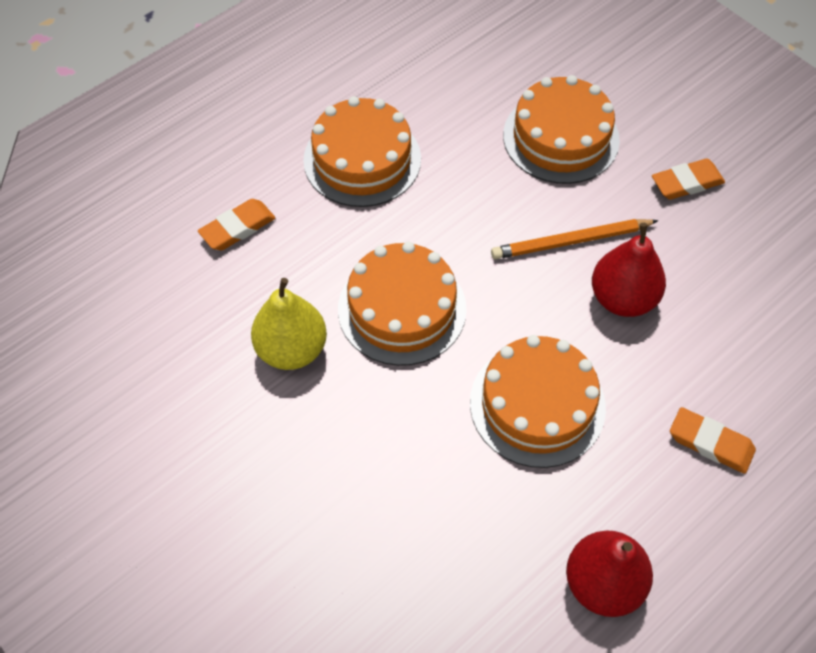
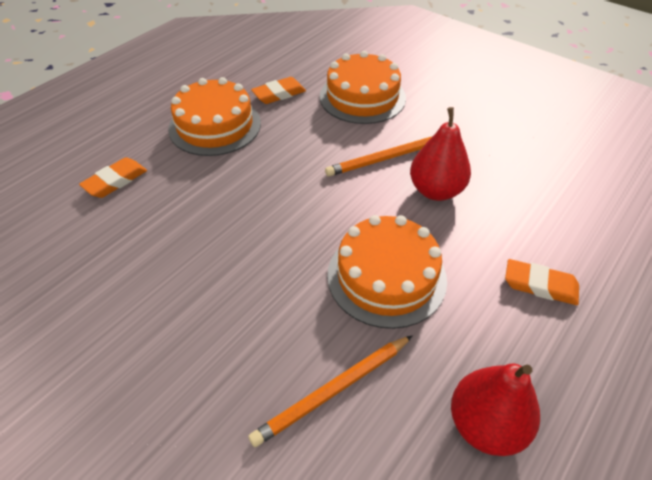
camera: 10 degrees left, 10 degrees down
yellow pear [251,278,327,370] -> none
orange cake [338,242,467,366] -> none
orange eraser [652,159,725,200] -> orange eraser moved to [251,77,306,104]
none -> orange pencil [248,335,413,447]

